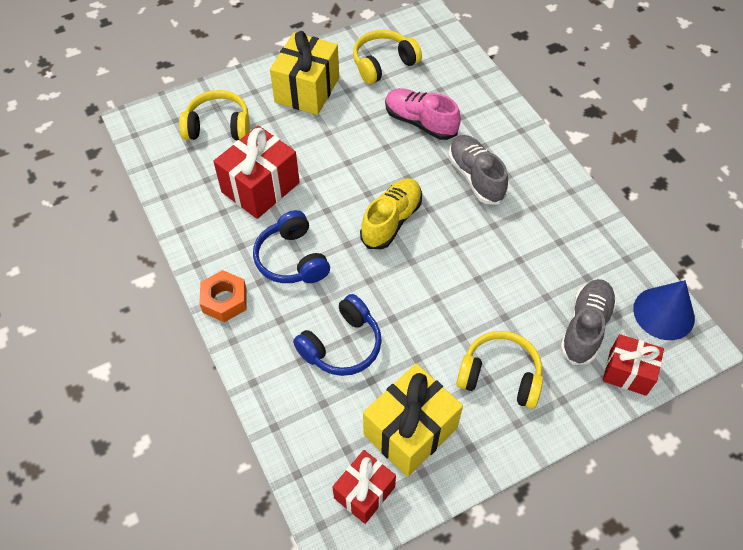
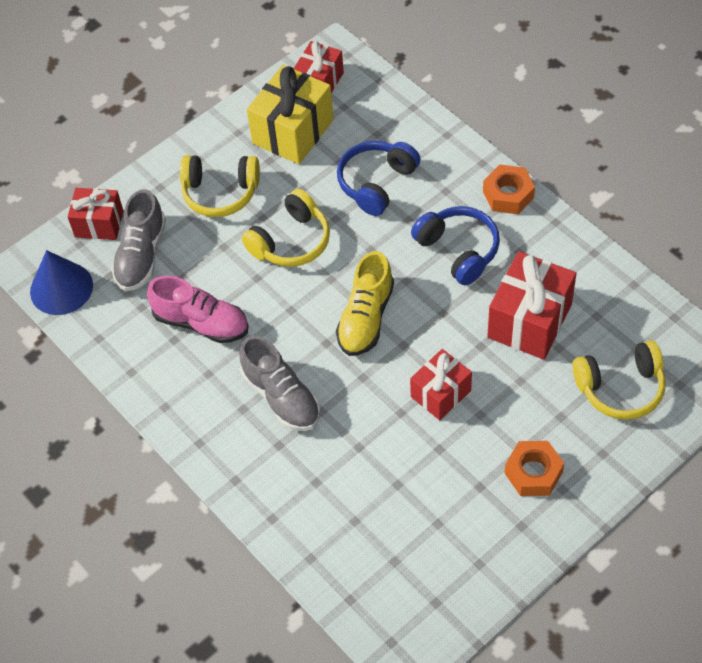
camera: 170 degrees right, 0 degrees up
yellow gift [270,31,339,115] -> orange nut [505,441,564,496]
yellow headphones [353,30,422,84] -> yellow headphones moved to [242,189,330,267]
pink shoe [385,88,461,140] -> pink shoe moved to [147,276,249,343]
none -> red gift [410,349,472,420]

